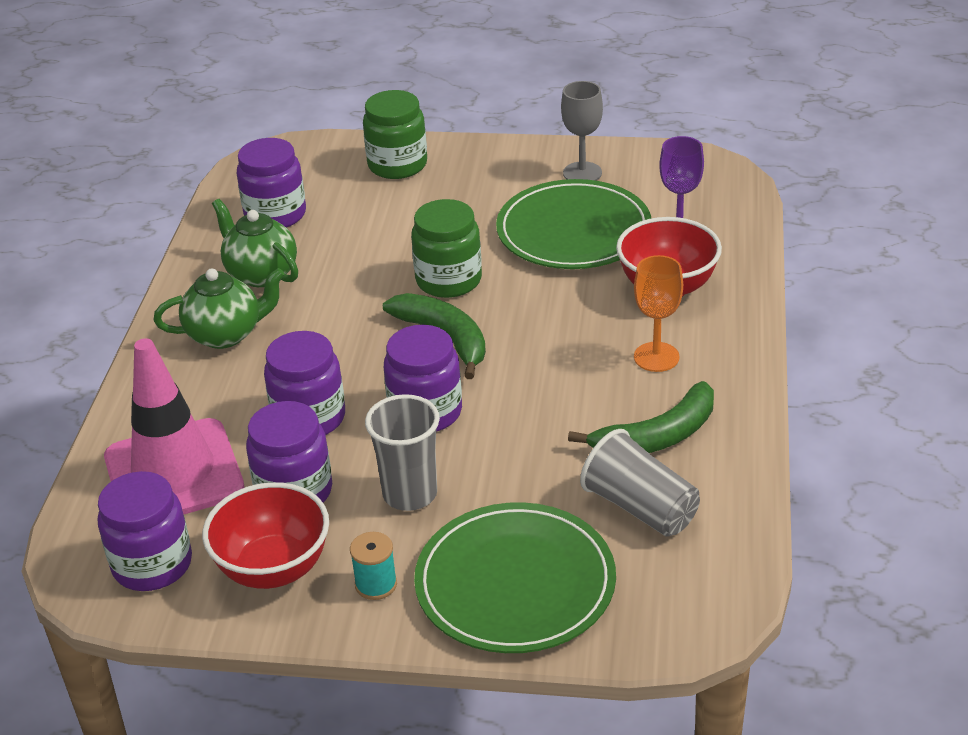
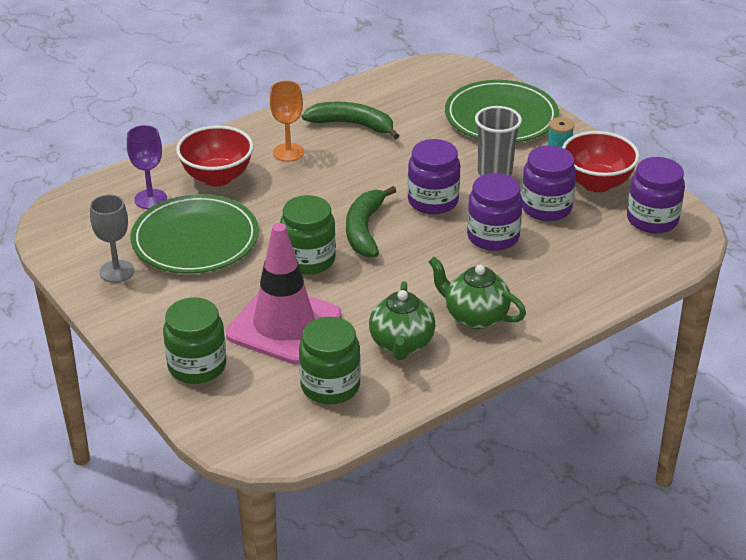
camera: 135 degrees left, 0 degrees up
pink traffic cone [104,338,245,514] -> pink traffic cone moved to [226,223,342,364]
purple jar [237,138,306,228] -> green jar [299,317,361,404]
grey cup [580,429,700,537] -> none

